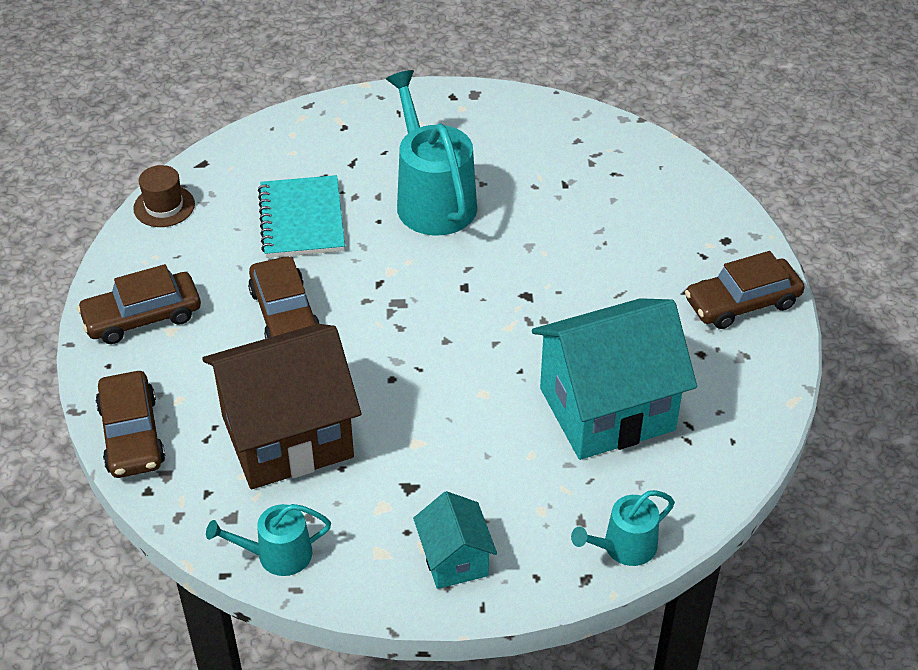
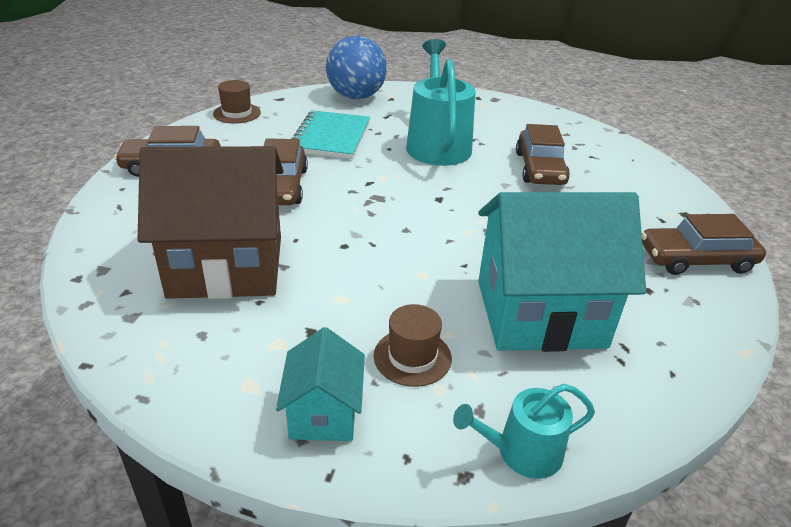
camera: 15 degrees right, 10 degrees down
brown car [96,371,165,478] -> brown car moved to [516,124,570,185]
turquoise watering can [206,504,331,576] -> none
none -> blue ball [326,36,387,99]
none -> brown hat [374,304,452,387]

